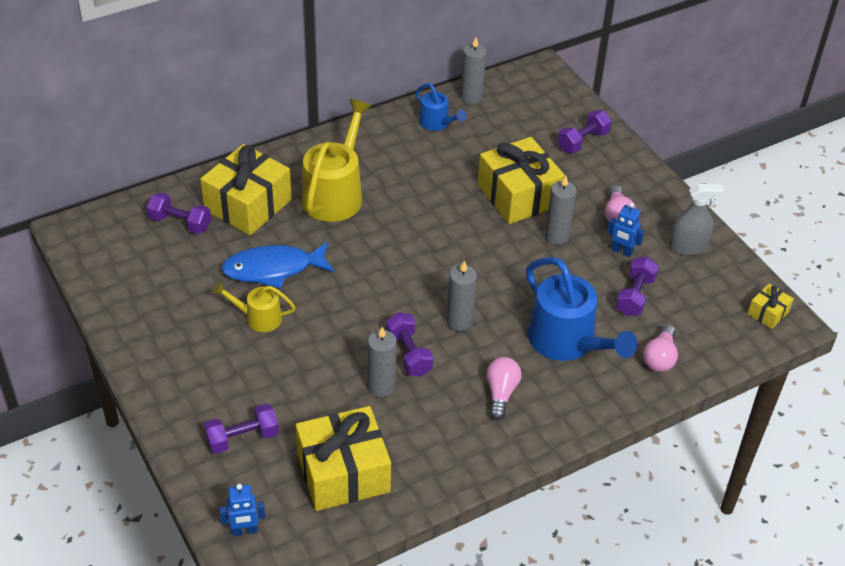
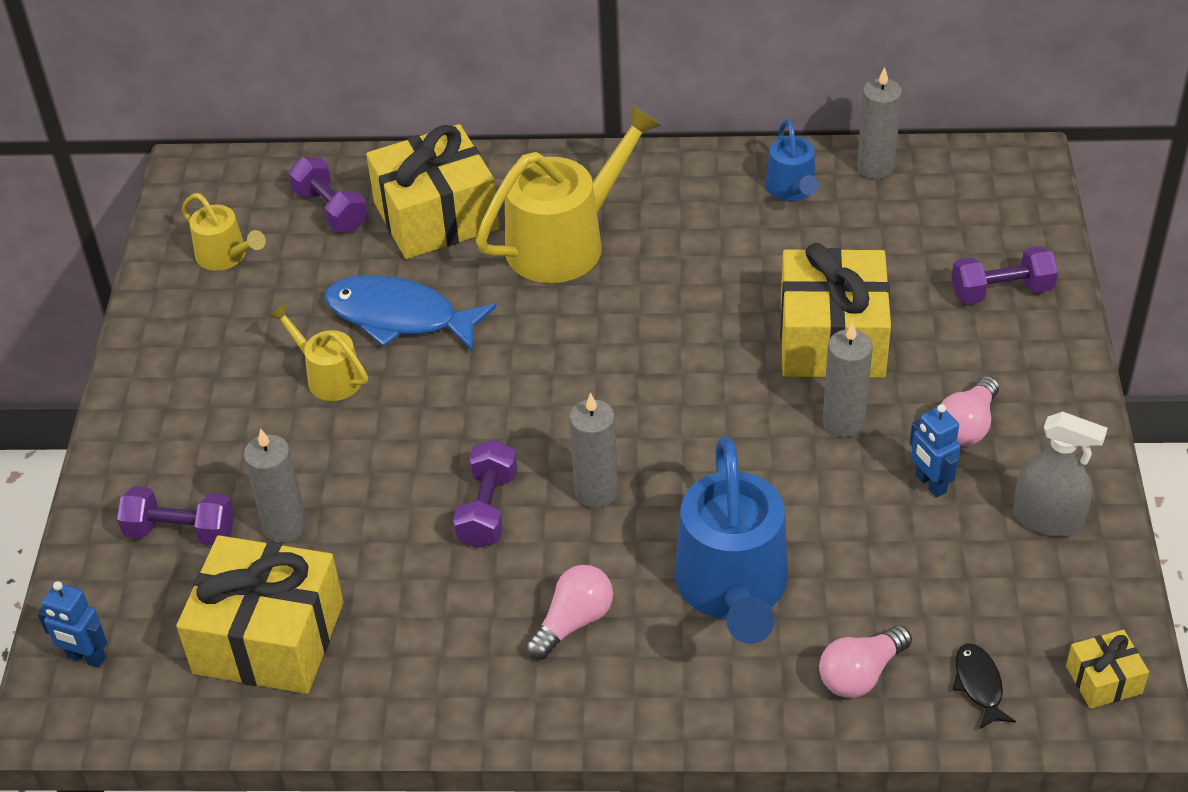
camera: 35 degrees right, 0 degrees up
grey candle [368,327,397,397] -> grey candle moved to [244,428,307,543]
purple dumbbell [616,257,659,316] -> none
none -> yellow watering can [182,193,266,271]
none -> black fish [953,643,1016,729]

